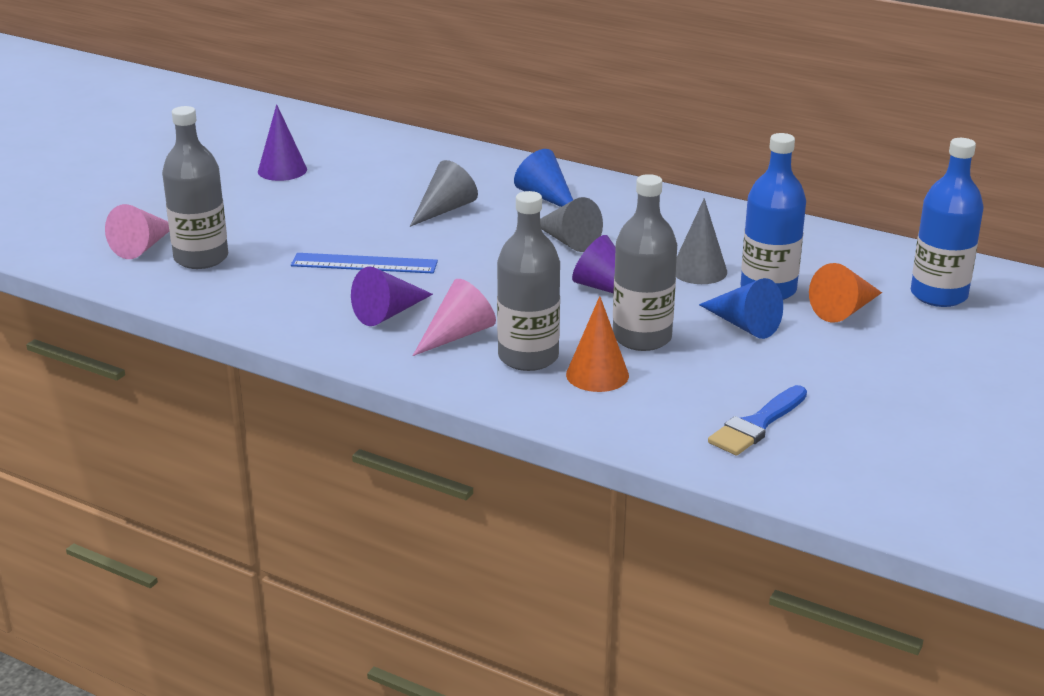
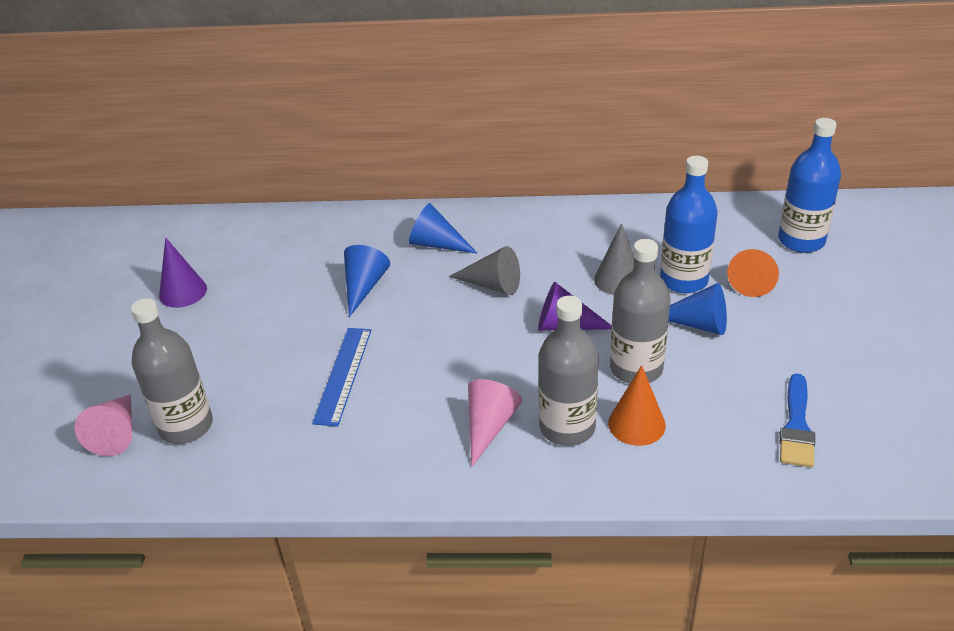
camera: 25 degrees left, 10 degrees up
blue ruler [291,253,438,274] -> blue ruler turned 60 degrees counterclockwise [312,328,372,426]
purple cone [351,266,433,326] -> none
grey cone [410,160,478,227] -> blue cone [344,245,390,317]

